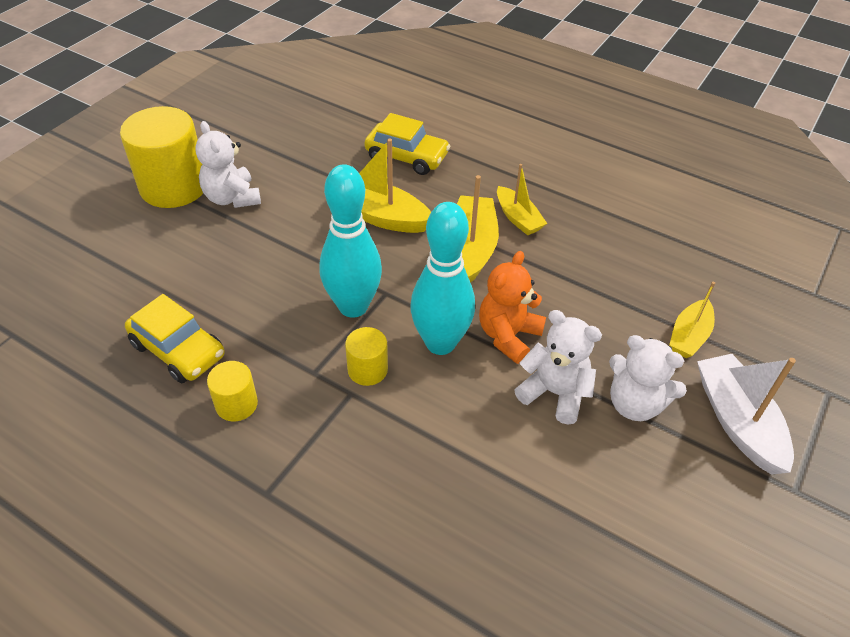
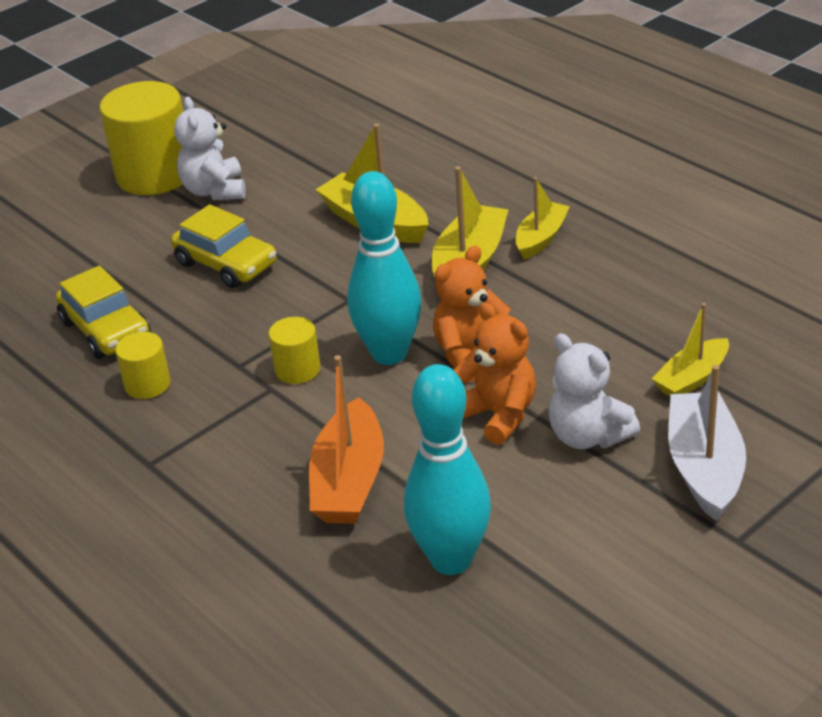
camera: 20 degrees right, 10 degrees down
turquoise bowling pin [319,164,382,318] -> turquoise bowling pin moved to [404,364,491,575]
yellow car [364,113,450,175] -> yellow car moved to [171,204,277,288]
yellow boat [497,164,547,235] -> yellow boat turned 135 degrees counterclockwise [516,177,570,260]
white teddy bear [514,310,602,424] -> orange teddy bear [454,303,536,445]
none -> orange boat [309,355,384,524]

